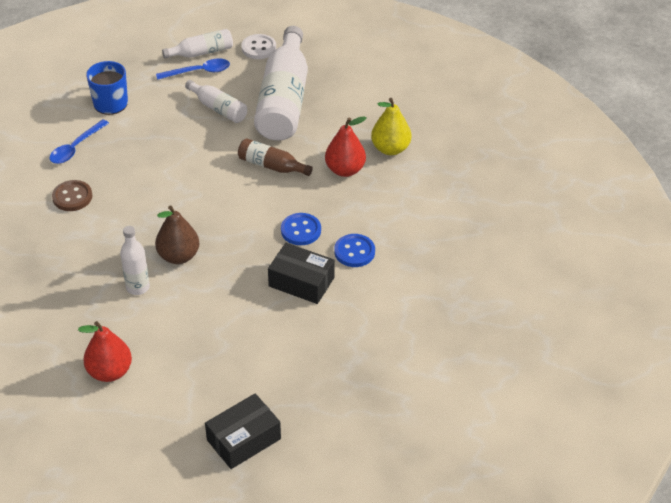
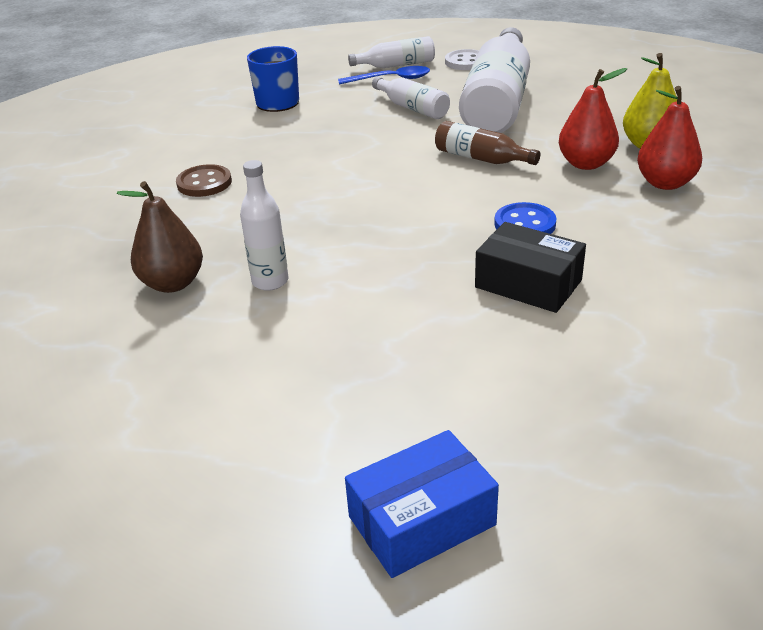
camera: 10 degrees right, 10 degrees down
blue spoon [49,119,109,164] -> none
red pear [78,321,132,382] -> red pear moved to [637,86,702,190]
brown pear [155,206,199,264] -> brown pear moved to [117,181,203,293]
black box [205,393,281,469] -> blue box [345,430,499,578]
blue button [334,234,375,267] -> none

